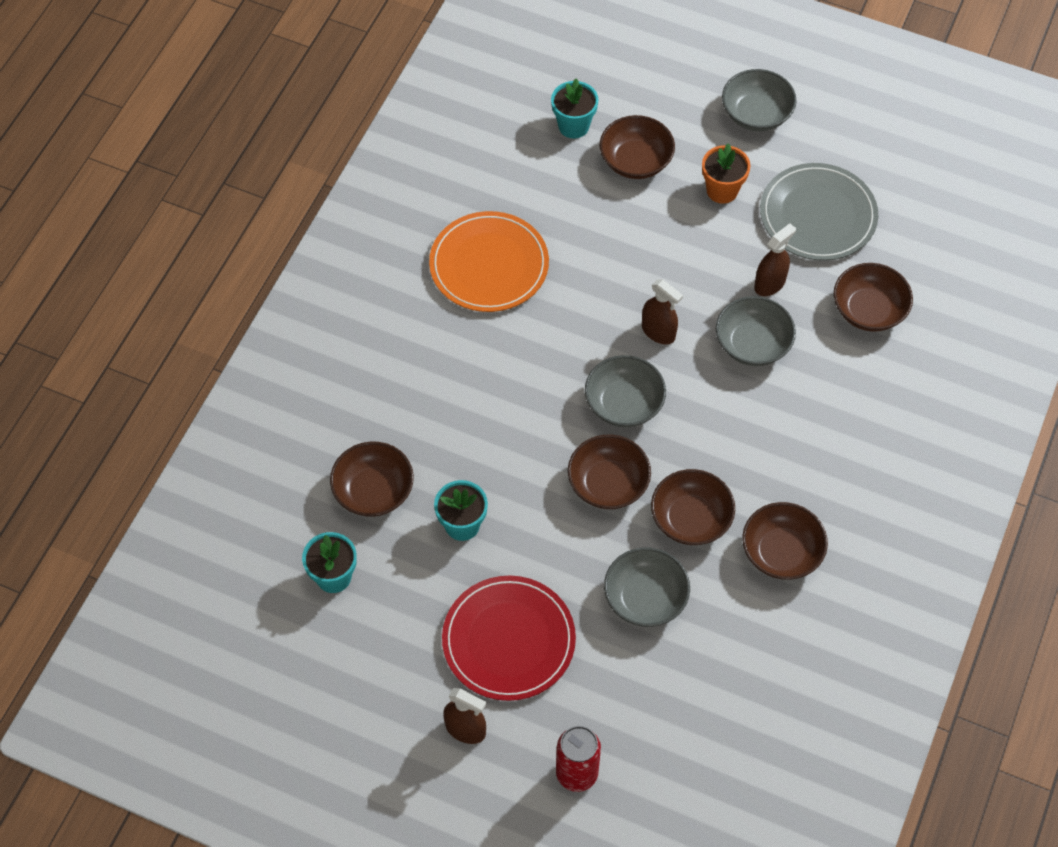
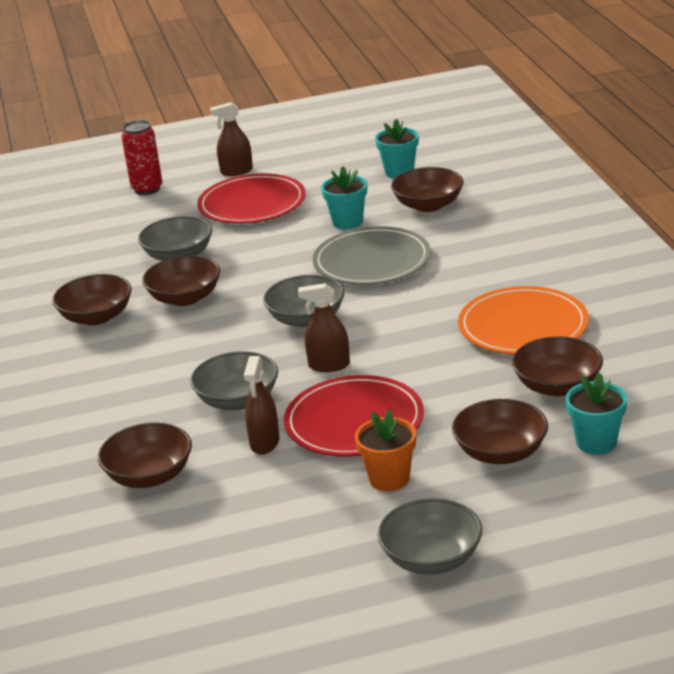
camera: 145 degrees right, 30 degrees down
brown bowl [568,435,651,509] -> brown bowl moved to [512,336,603,396]
grey plate [760,163,878,261] -> grey plate moved to [313,227,431,285]
none -> red plate [284,375,424,457]

